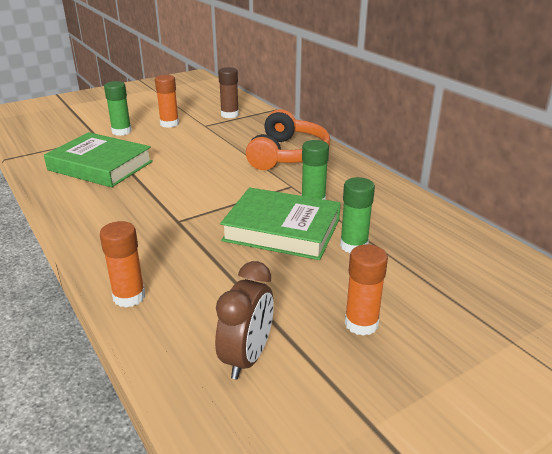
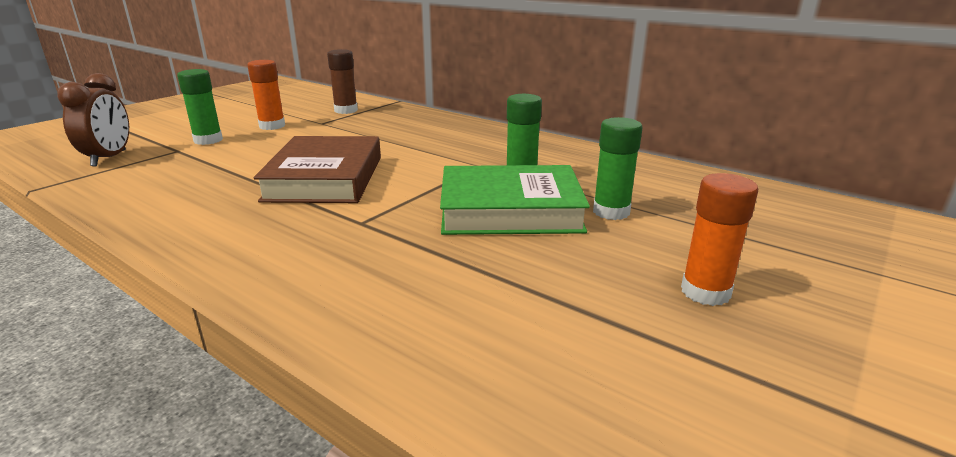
camera: 20 degrees left, 5 degrees down
green book [44,132,153,187] -> none
orange glue stick [100,221,145,307] -> none
brown clock [215,261,274,379] -> brown clock moved to [57,73,129,167]
orange headphones [246,109,330,170] -> none
none -> brown book [253,136,381,203]

